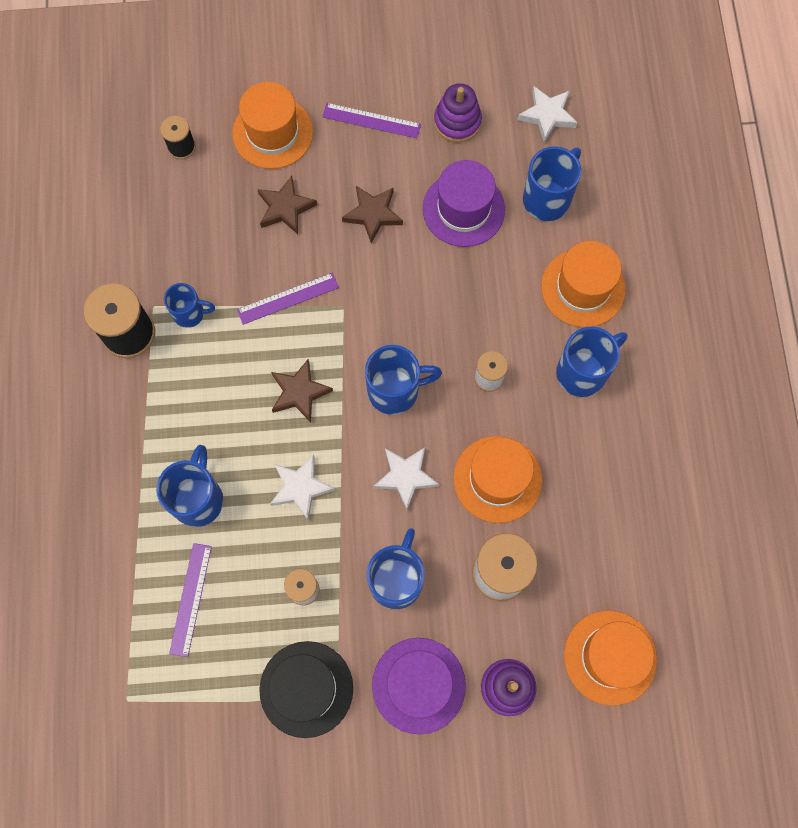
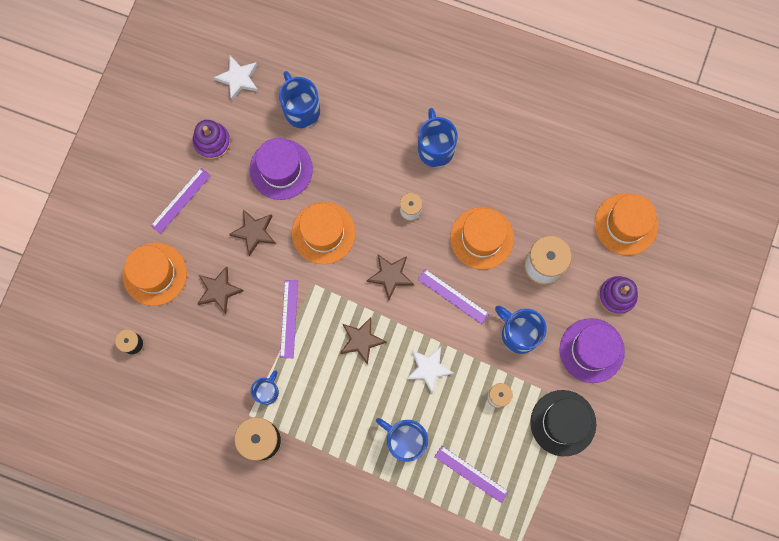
camera: 65 degrees left, 5 degrees up
blue mug [365,345,442,415] -> brown star [366,254,414,300]
white star [373,447,439,510] -> purple ruler [418,269,489,324]
orange hat [541,241,626,327] -> orange hat moved to [292,202,356,264]

